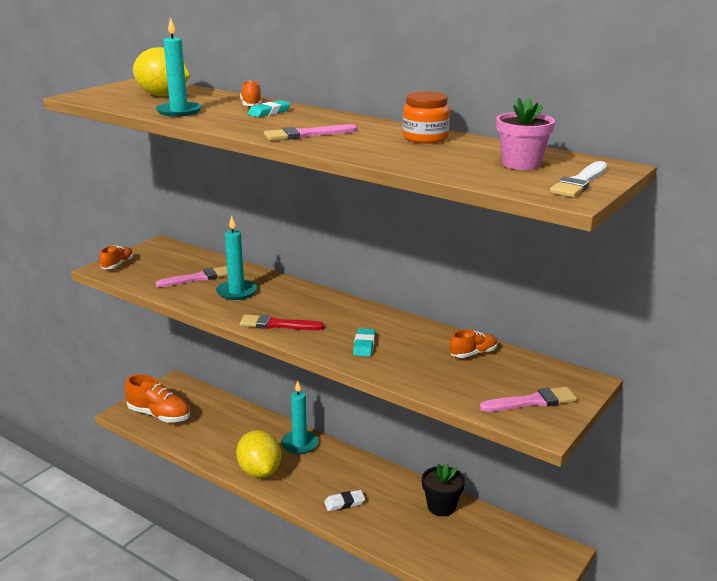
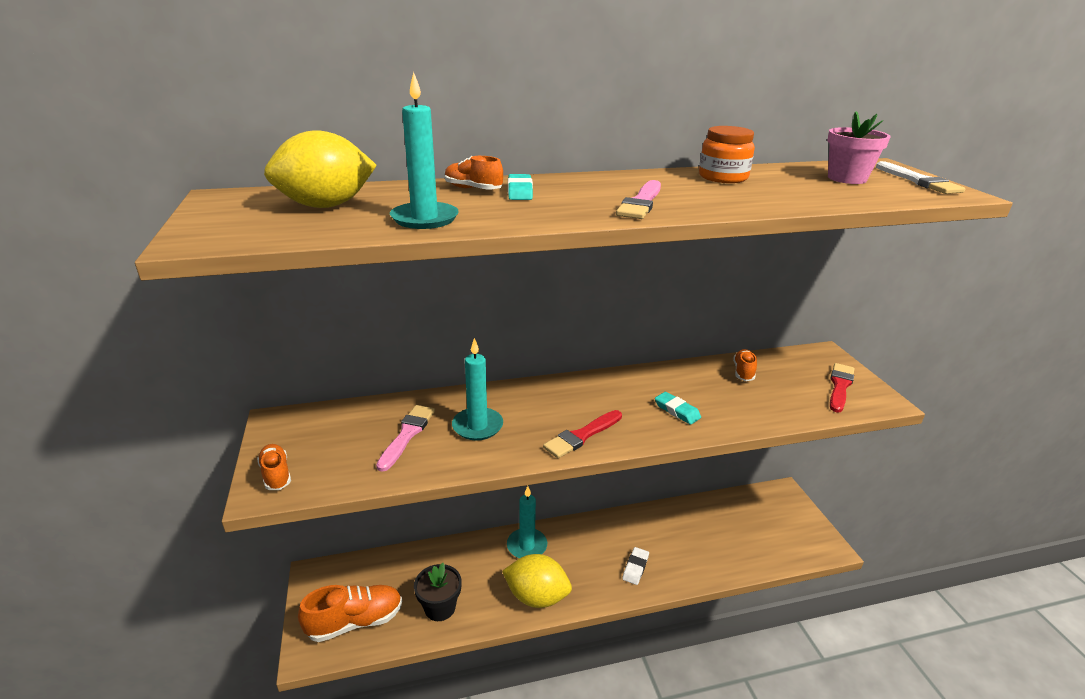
camera: 50 degrees left, 5 degrees up
black flower pot [422,463,465,516] -> black flower pot moved to [414,563,462,621]
pink brush [480,387,577,412] -> red brush [830,363,854,413]

